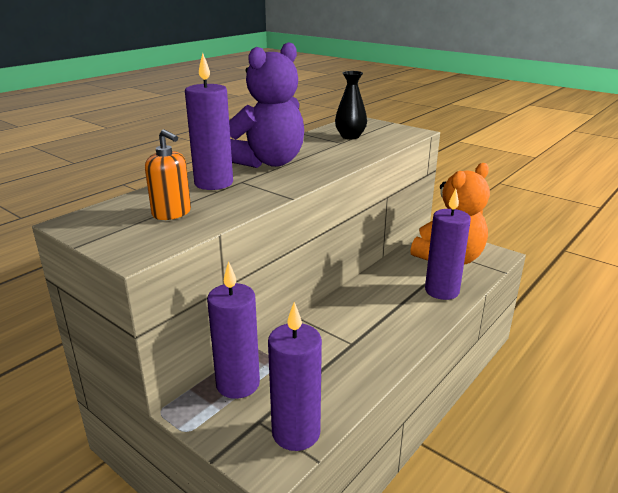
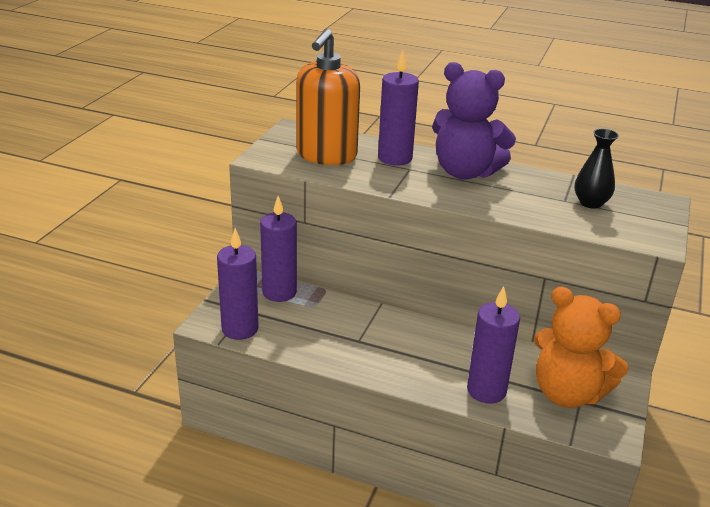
camera: 70 degrees right, 5 degrees up
orange soap dispenser [145,129,191,220] -> orange soap dispenser [296,29,360,165], size x1.90

